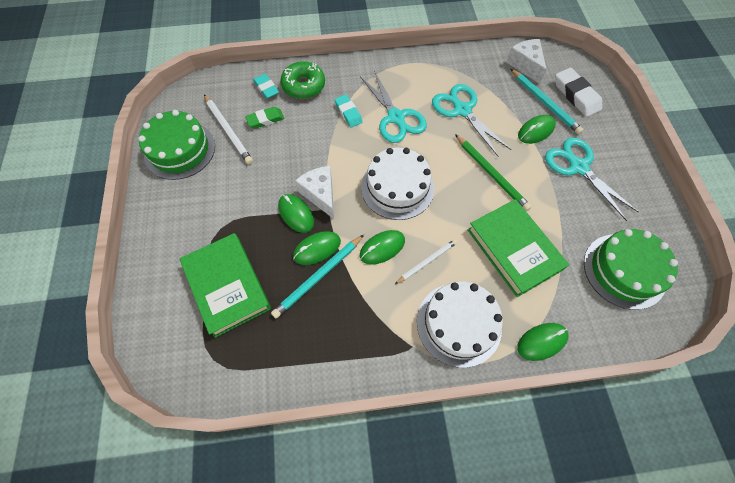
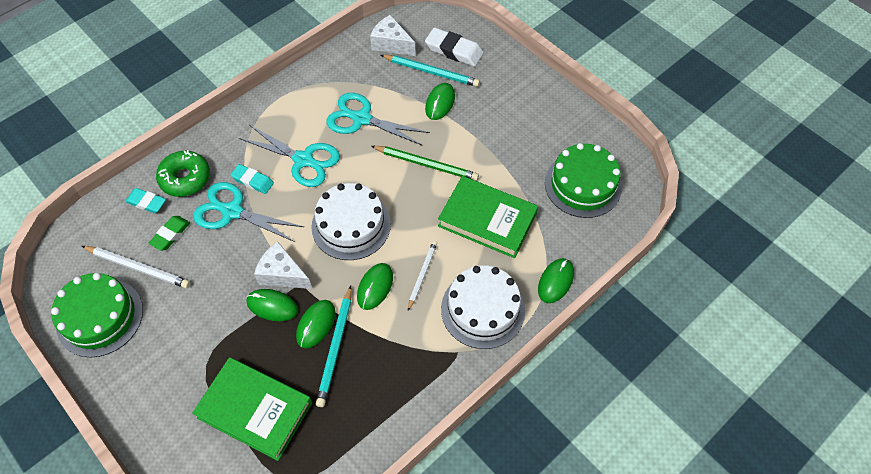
camera: 35 degrees left, 5 degrees down
turquoise scissors [545,137,639,221] -> turquoise scissors moved to [193,182,304,242]

